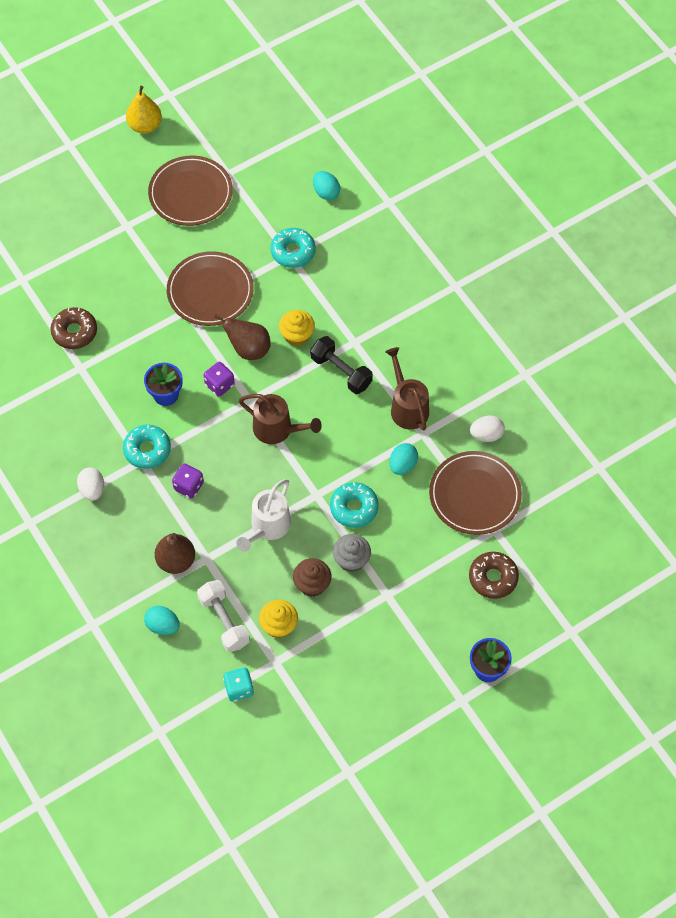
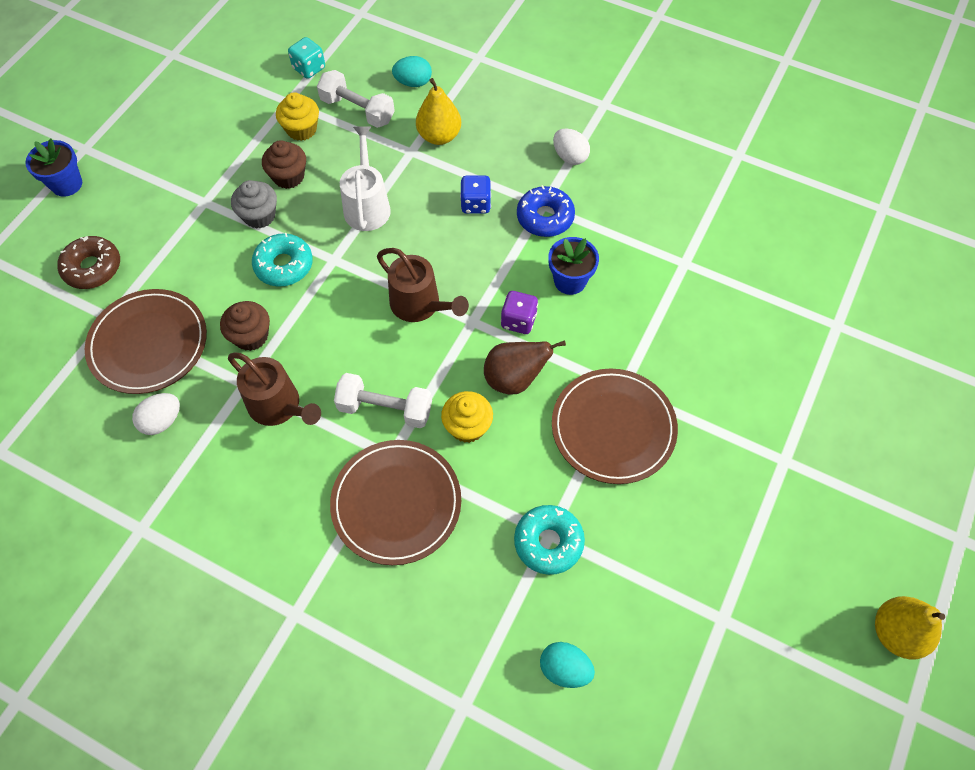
camera: 150 degrees right, 0 degrees up
brown donut [51,307,97,349] -> none
turquoise donut [123,425,171,469] -> blue donut [517,185,575,237]
brown plate [148,156,233,226] -> brown plate moved to [330,440,461,565]
brown pear [155,533,195,574] -> yellow pear [416,78,461,145]
purple dice [172,463,204,499] -> blue dice [460,176,491,214]
brown watering can [239,394,322,444] -> brown watering can turned 135 degrees counterclockwise [377,248,469,322]
black dumbbell [310,336,373,394] -> white dumbbell [334,373,432,428]
turquoise egg [390,443,418,475] -> brown cupcake [220,301,270,351]

